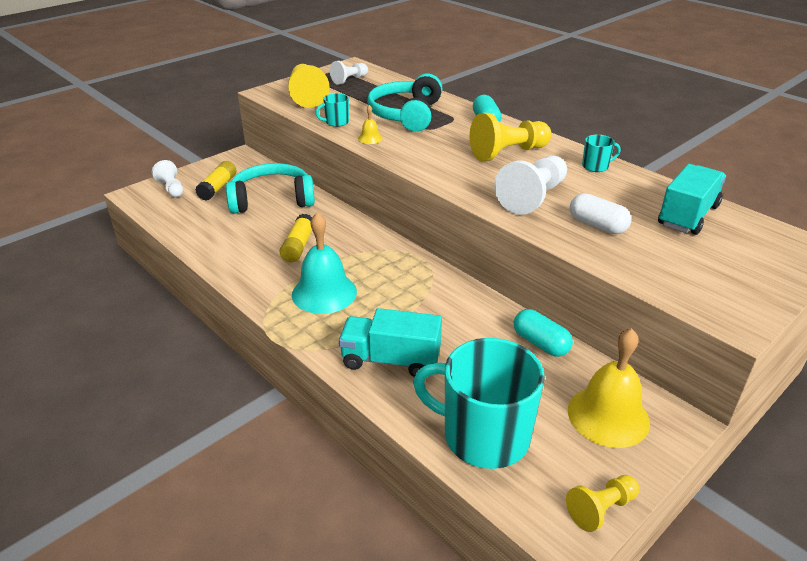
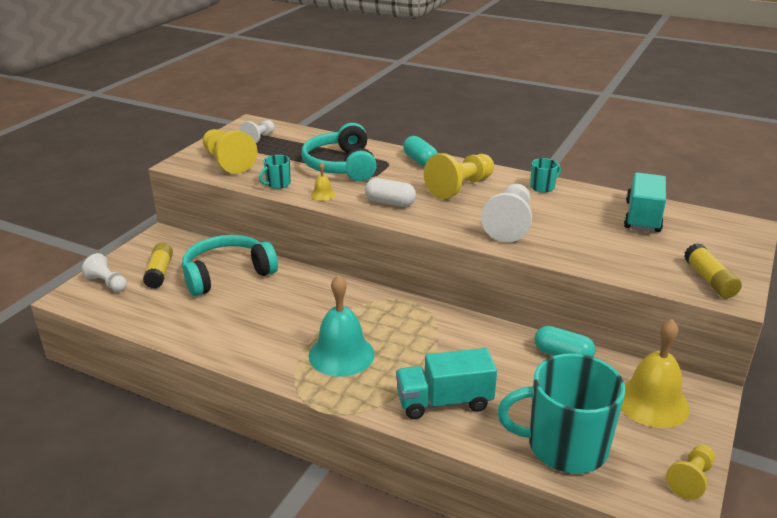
camera: 20 degrees left, 5 degrees down
yellow glue stick [280,214,312,262] -> yellow glue stick moved to [684,243,742,298]
white capsule [570,193,631,234] -> white capsule moved to [365,178,416,207]

